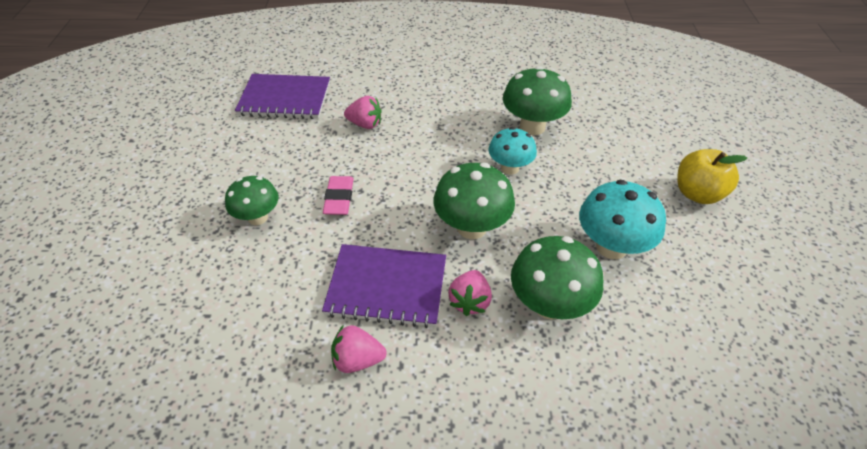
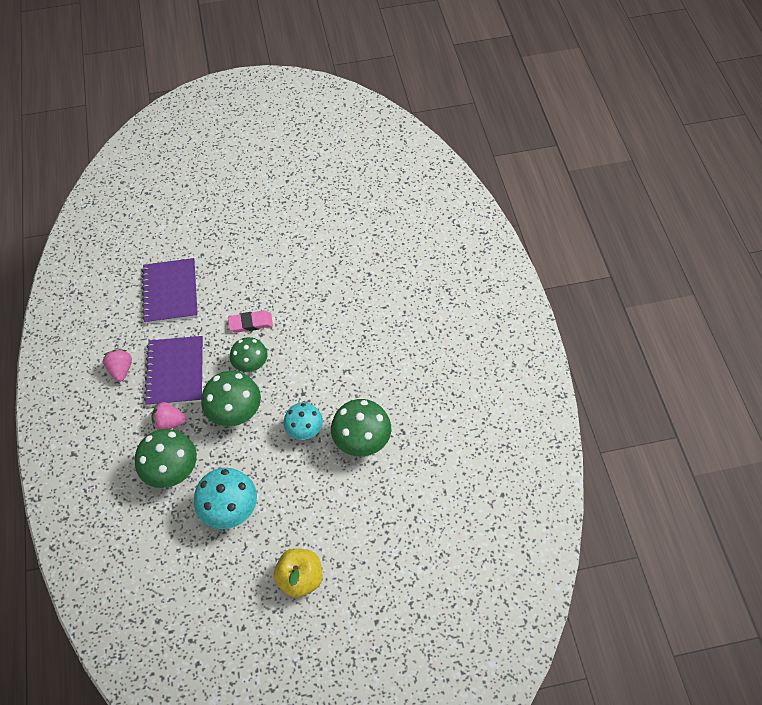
camera: 80 degrees right, 10 degrees up
green mushroom [225,176,279,225] -> green mushroom moved to [230,337,268,372]
purple notebook [235,74,330,119] -> purple notebook moved to [141,258,198,324]
pink strawberry [344,96,382,129] -> none

